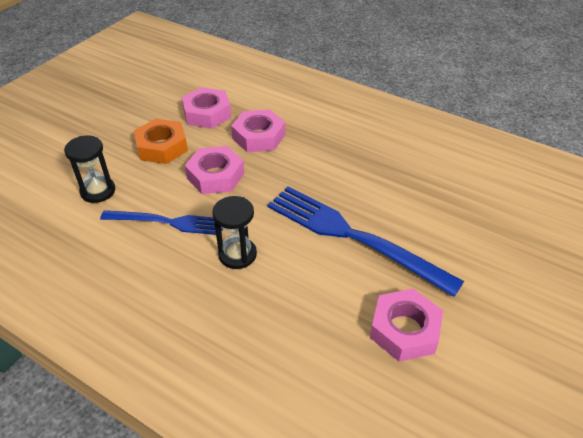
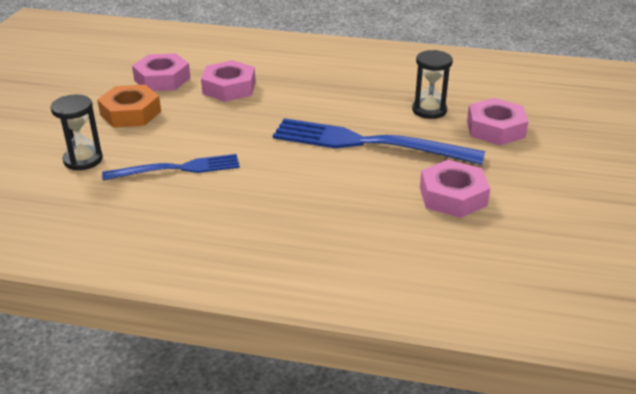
camera: 20 degrees left, 10 degrees down
pink nut [185,146,244,194] -> pink nut moved to [467,98,529,146]
black hourglass [212,196,257,269] -> black hourglass moved to [412,50,453,119]

